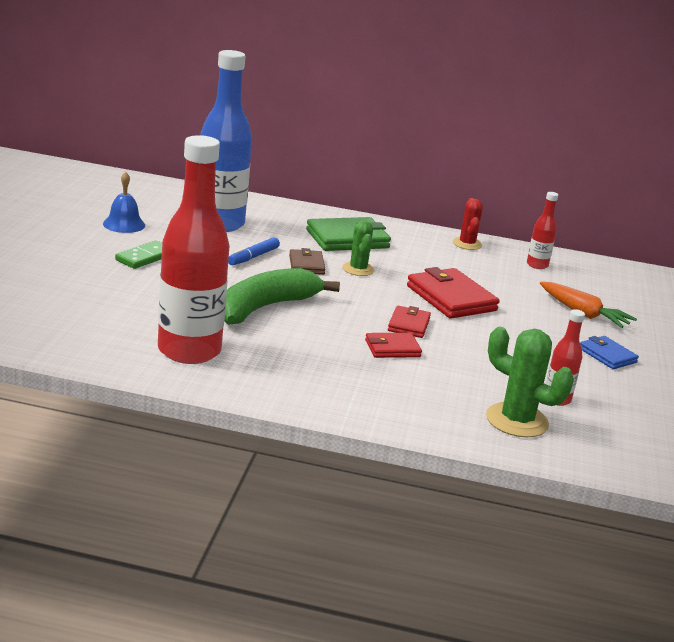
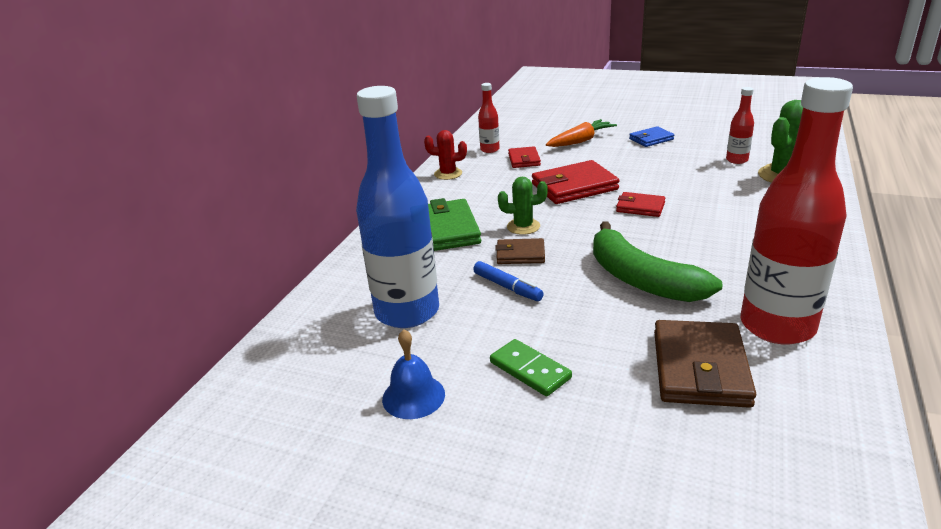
camera: 75 degrees left, 5 degrees up
red wallet [365,333,422,358] -> red wallet moved to [508,146,541,168]
none -> brown wallet [654,320,756,408]

